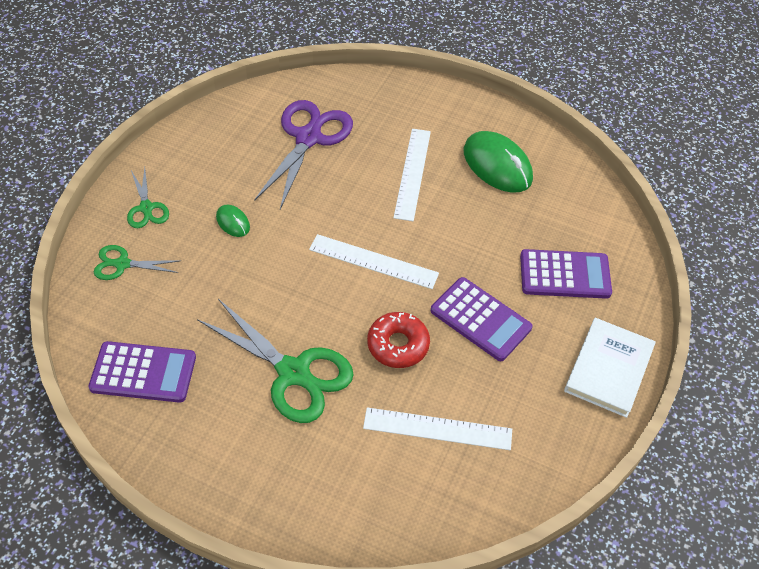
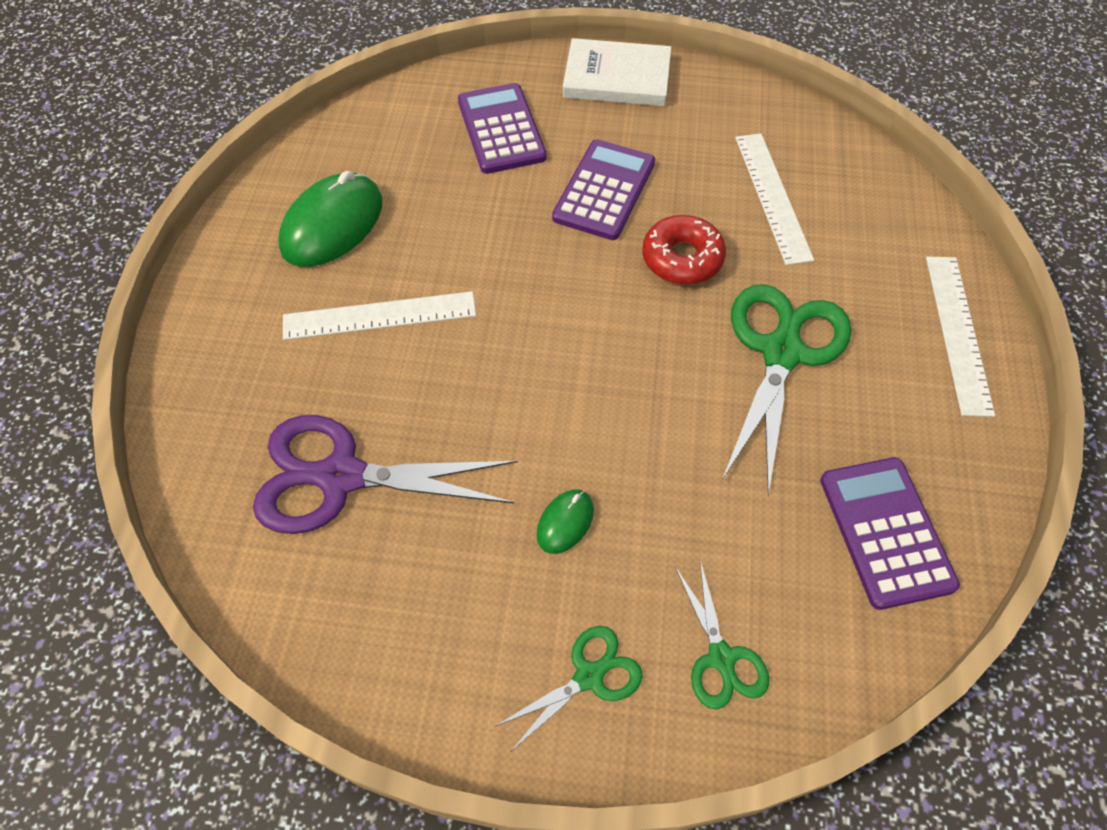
camera: 105 degrees left, 5 degrees up
white ruler [309,234,439,289] -> white ruler moved to [926,257,995,417]

